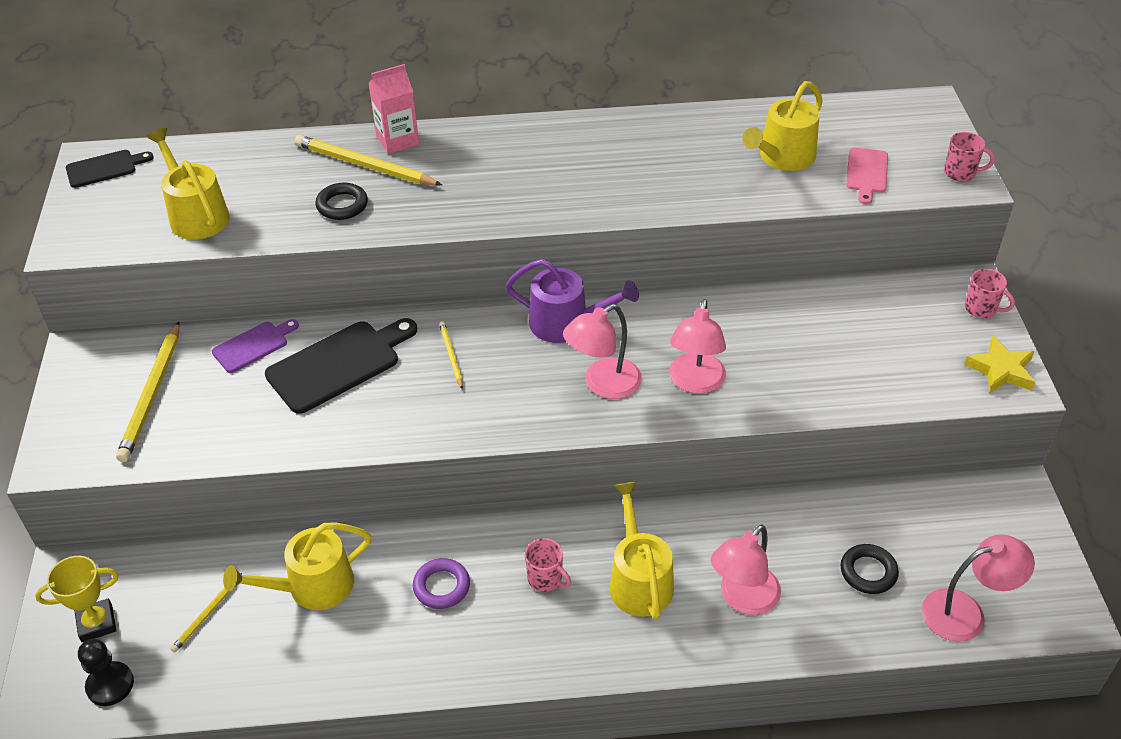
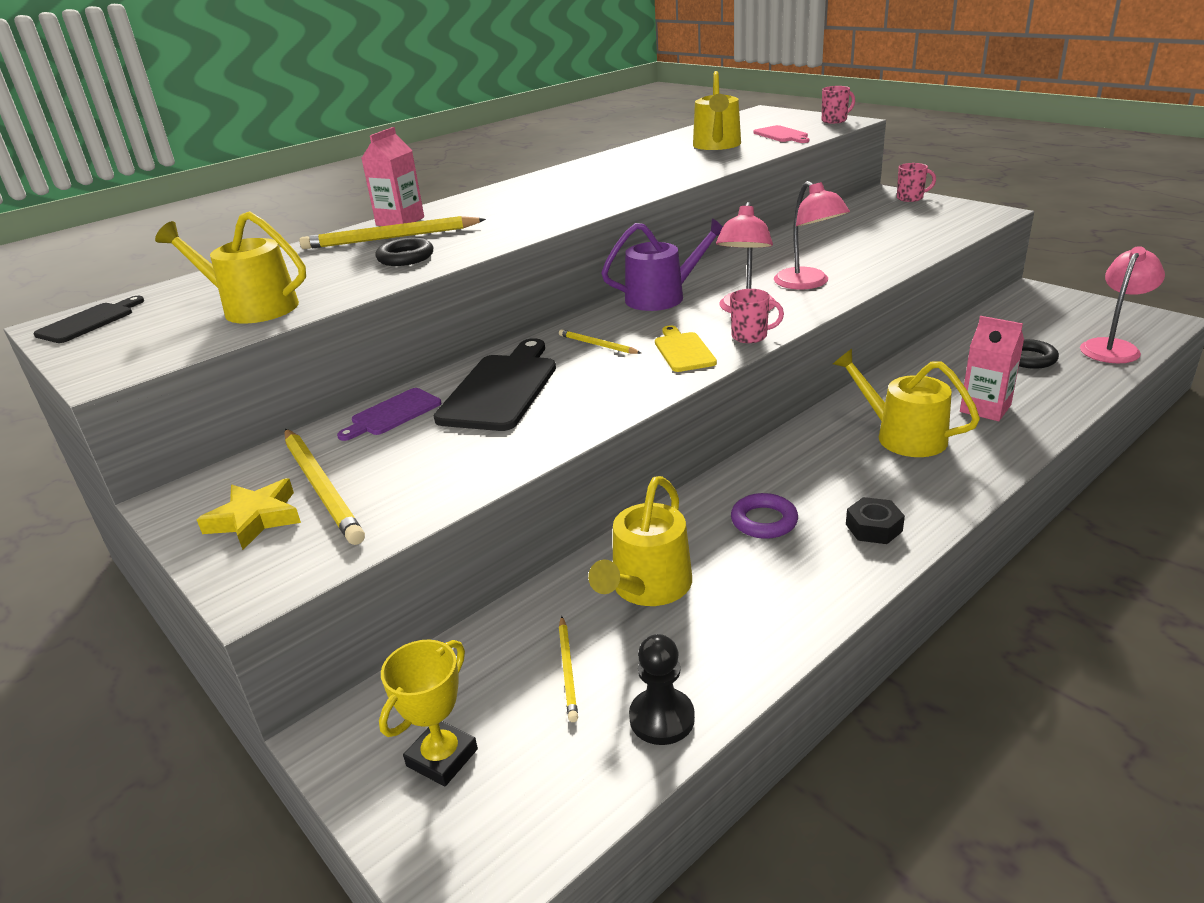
camera: 35 degrees left, 15 degrees down
black pawn [78,639,134,706] -> black pawn moved to [629,634,695,745]
purple cutting board [212,319,299,373] -> purple cutting board turned 150 degrees counterclockwise [337,388,441,441]
pink mug [525,538,571,592] -> pink mug moved to [730,289,784,343]
pink lamp [711,524,781,615] -> pink carton [960,316,1024,421]
yellow star [964,336,1035,394] -> yellow star moved to [197,478,301,550]
none -> yellow cutting board [655,325,717,372]
none -> black nut [846,497,905,544]

